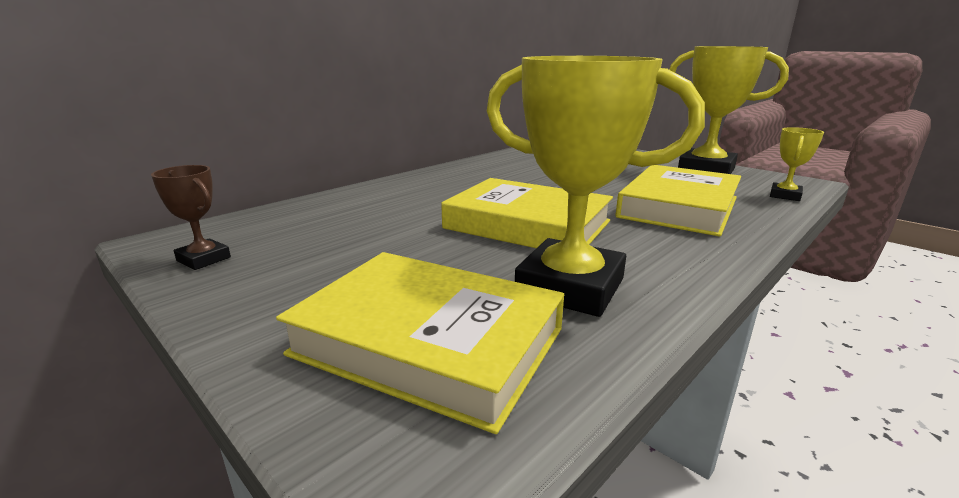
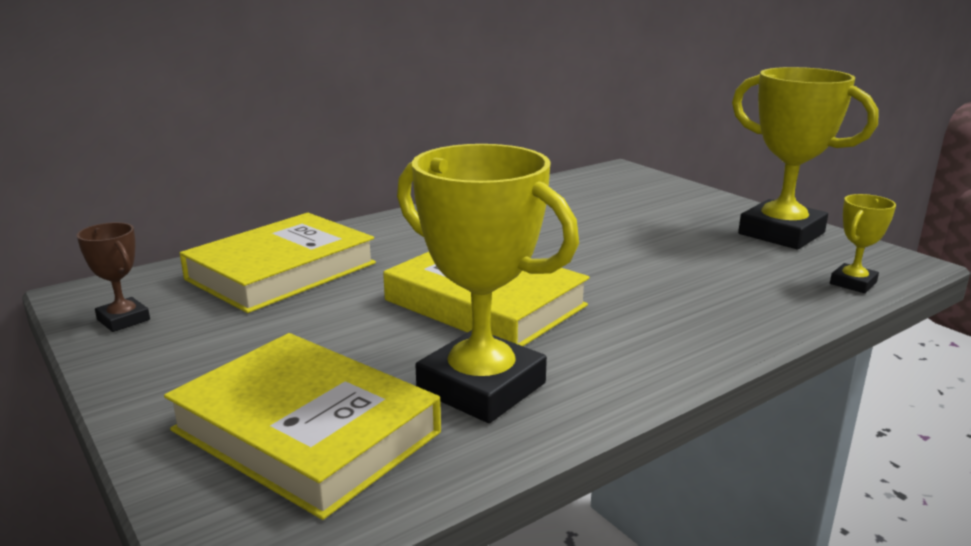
camera: 10 degrees right, 0 degrees up
yellow book [616,165,741,237] -> yellow book moved to [180,213,376,313]

